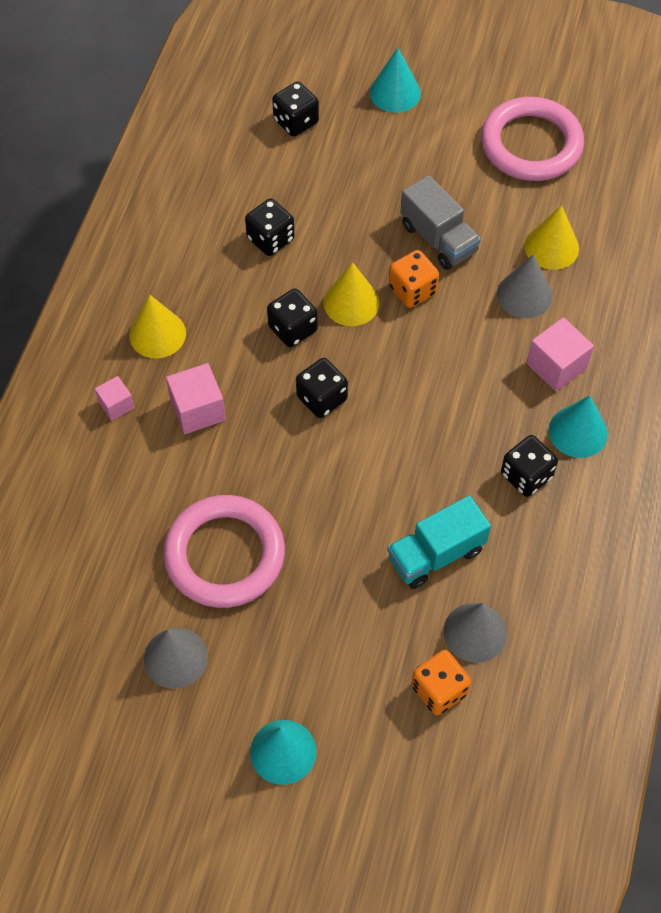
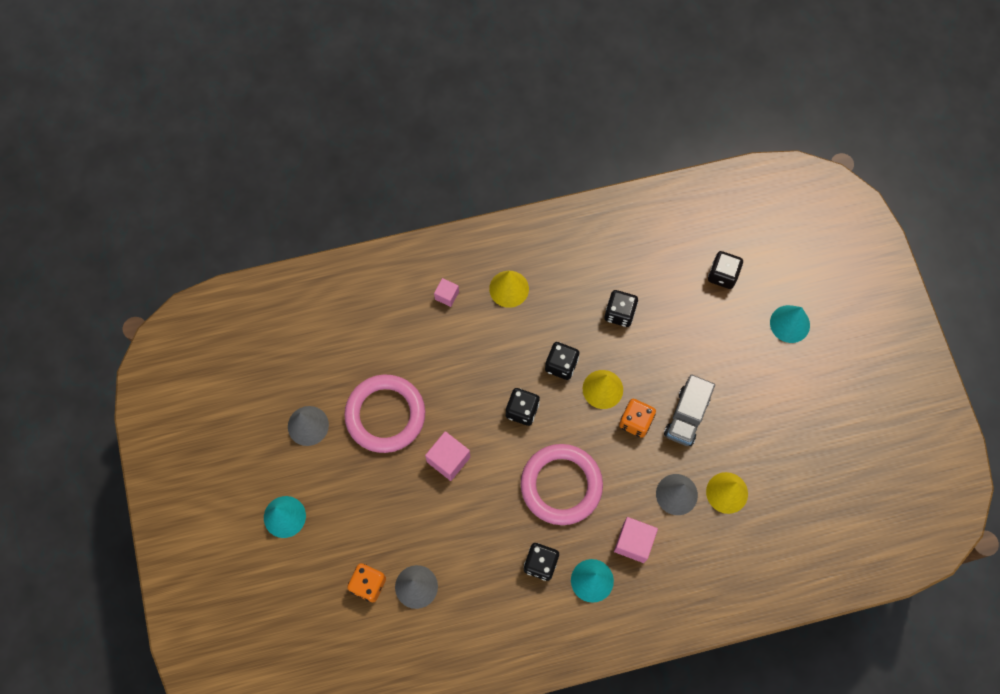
camera: 60 degrees right, 10 degrees up
pink cube [166,363,226,434] -> pink cube moved to [425,431,470,481]
turquoise truck [387,496,491,589] -> none
pink ring [481,97,584,181] -> pink ring moved to [521,444,603,525]

